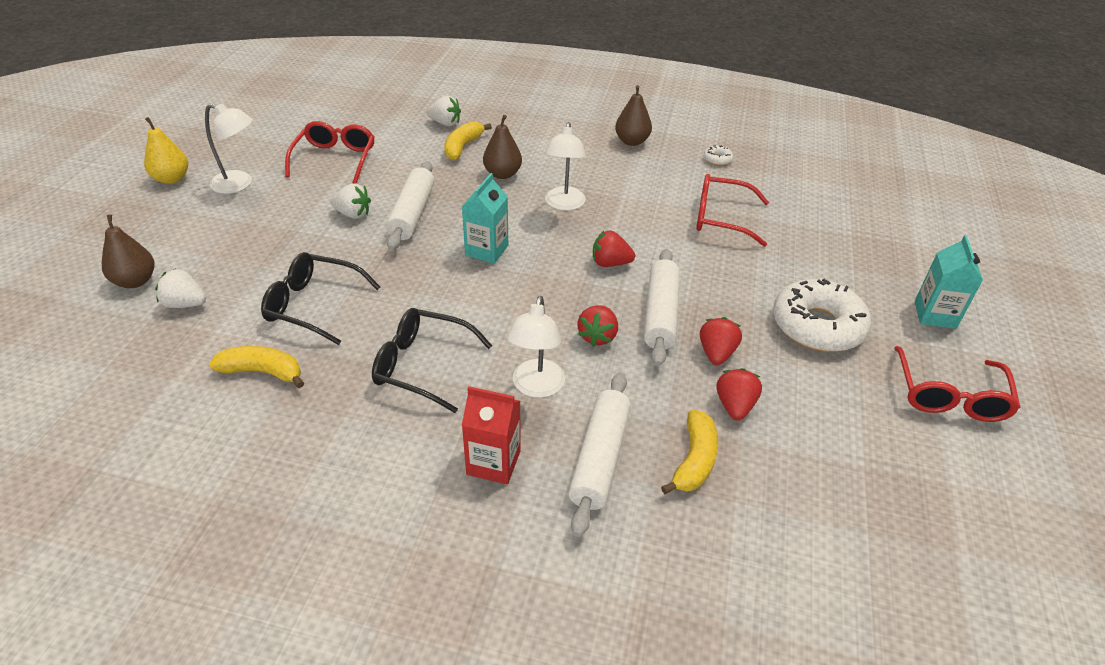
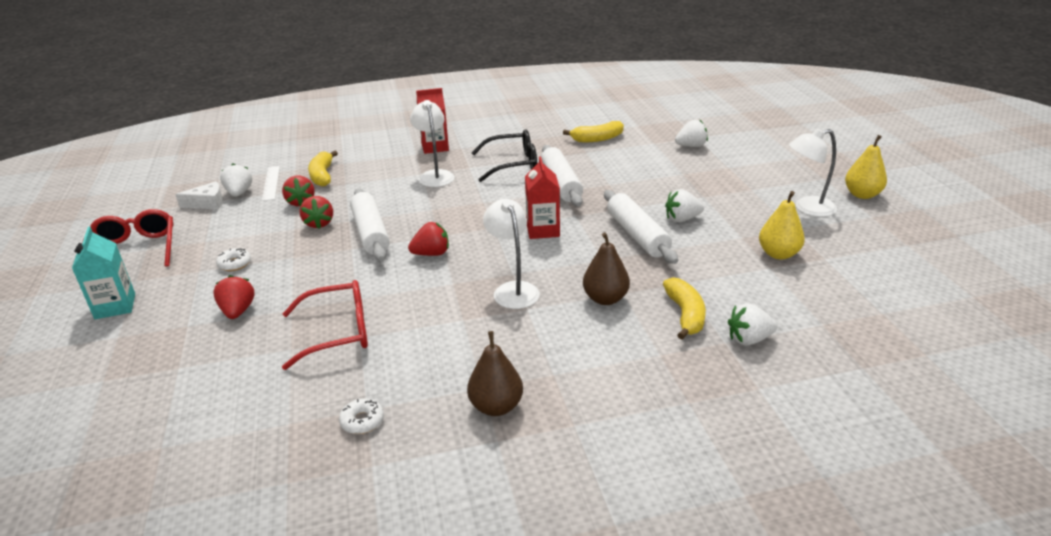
camera: 155 degrees right, 10 degrees down
brown pear [102,215,155,288] -> none
black glasses [261,252,380,345] -> none
red glasses [285,121,375,184] -> yellow pear [759,191,805,260]
turquoise carton [462,173,508,264] -> red carton [525,157,560,239]
white rolling pin [568,372,631,537] -> white rolling pin moved to [541,145,583,207]
red strawberry [577,305,618,347] -> red strawberry moved to [213,275,255,319]
white donut [773,279,871,352] -> white donut [216,248,251,271], size x0.40
none -> white cheese [175,181,223,209]
none -> white strawberry [220,164,252,197]
none -> white ruler [262,166,280,201]

